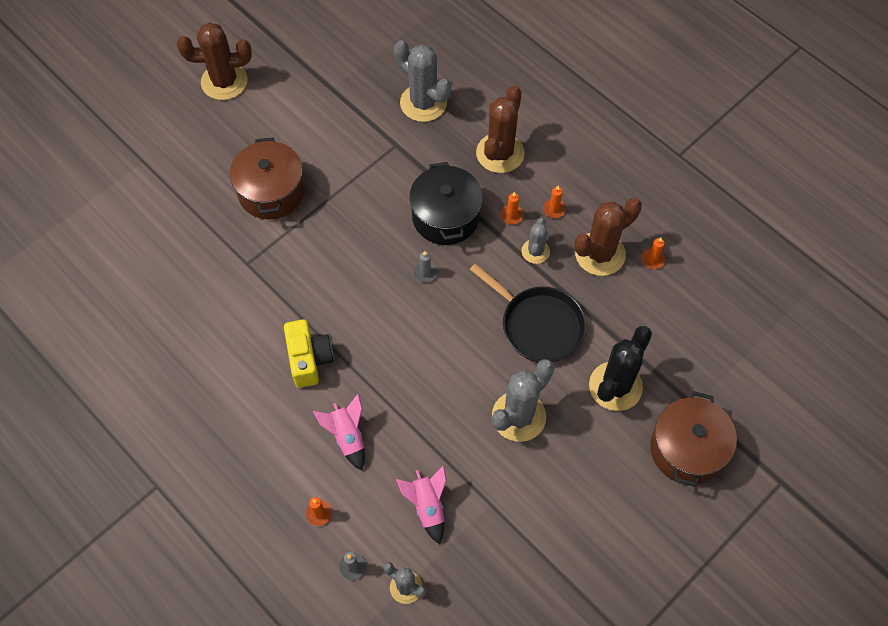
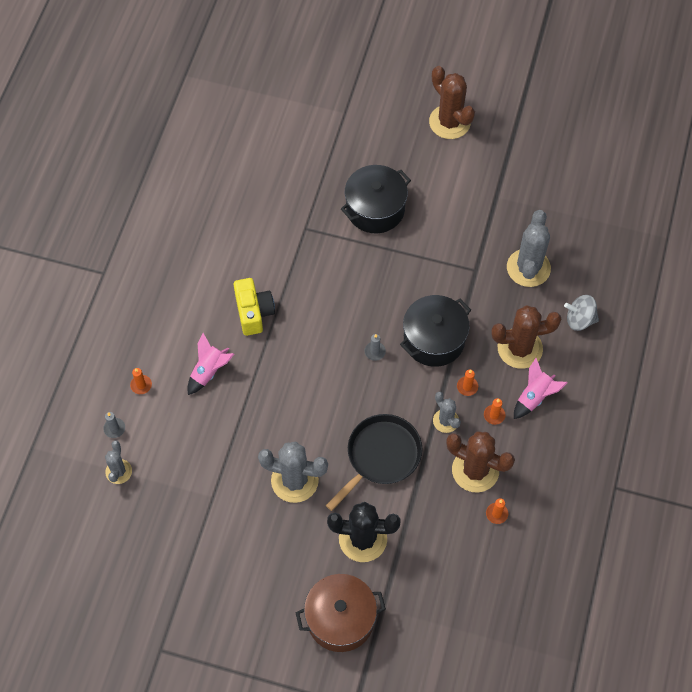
camera: 60 degrees right, 0 degrees up
brown pot [230,137,305,219] -> black pot [341,165,411,233]
yellow camera [284,319,333,388] -> yellow camera turned 60 degrees counterclockwise [234,278,275,336]
pink rocket [396,465,447,544] -> pink rocket moved to [514,358,568,419]
black pan [470,264,586,362] -> black pan turned 150 degrees counterclockwise [326,414,423,511]
grey cactus [522,218,550,264] -> grey cactus turned 75 degrees clockwise [433,392,461,433]
none -> grey spinning top [564,295,599,331]

